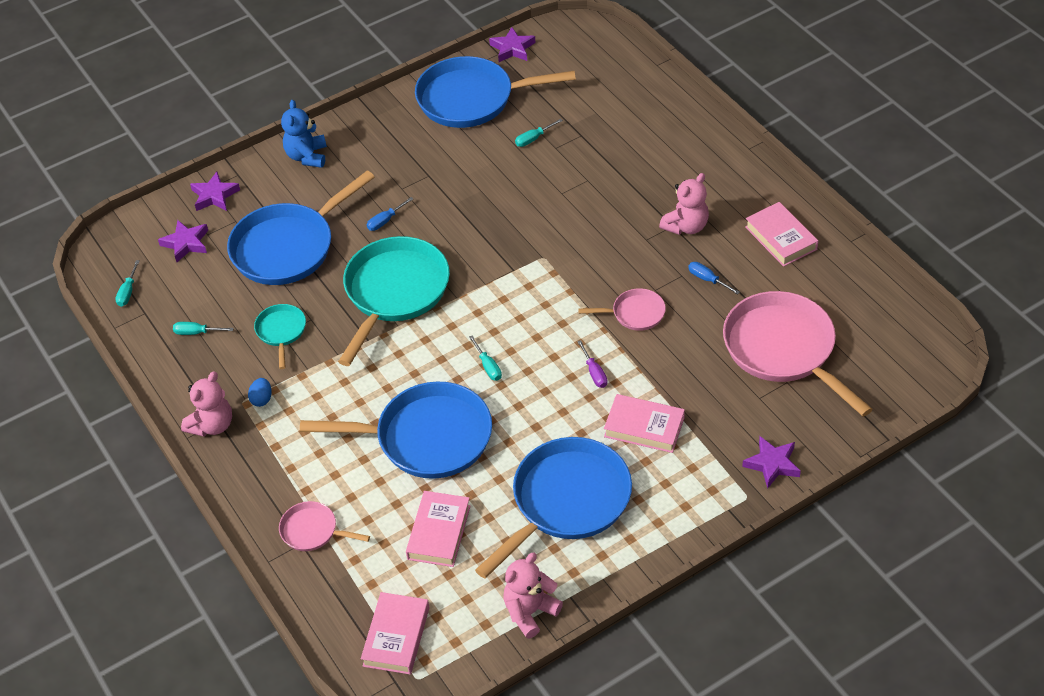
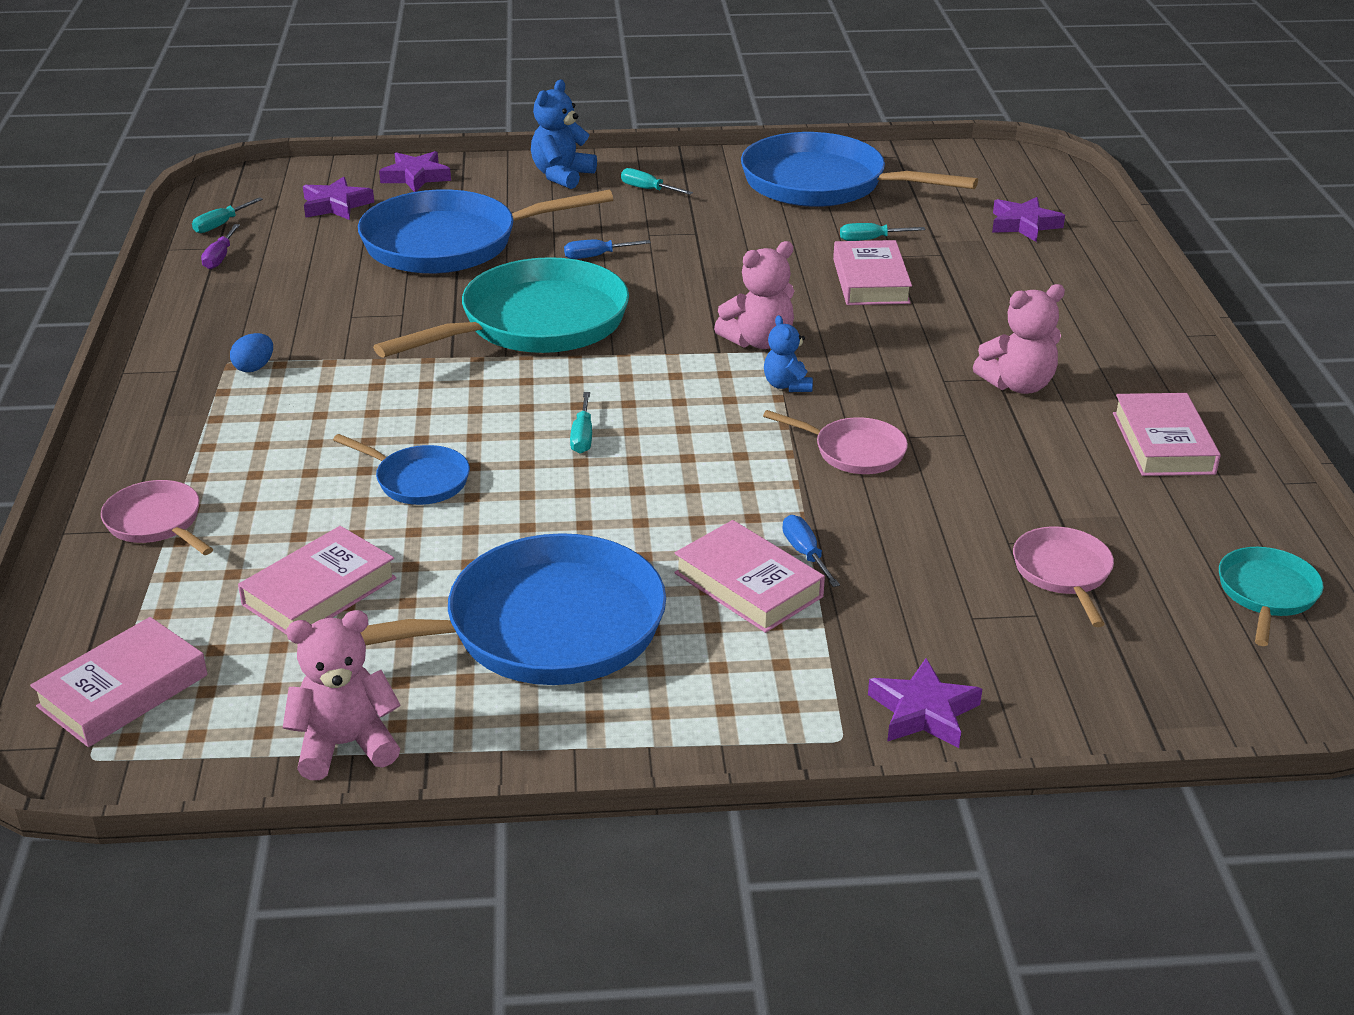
camera: 25 degrees right, 15 degrees down
turquoise screwdriver [173,322,234,335] -> turquoise screwdriver moved to [621,168,693,195]
pink teddy bear [181,371,232,437] -> pink teddy bear moved to [714,241,794,349]
turquoise pan [254,304,306,369] -> turquoise pan moved to [1219,547,1323,646]
blue pan [300,382,492,479] -> blue pan [333,434,470,505], size x0.48
purple star [489,27,535,62] -> purple star moved to [992,197,1065,242]
purple screwdriver [577,340,608,388] -> purple screwdriver moved to [201,224,240,269]
blue screwdriver [688,262,740,294] -> blue screwdriver moved to [782,515,840,587]
pink pan [723,291,873,417] -> pink pan [1013,527,1114,627], size x0.48
none -> blue teddy bear [764,315,813,392]
none -> pink book [833,240,912,305]

